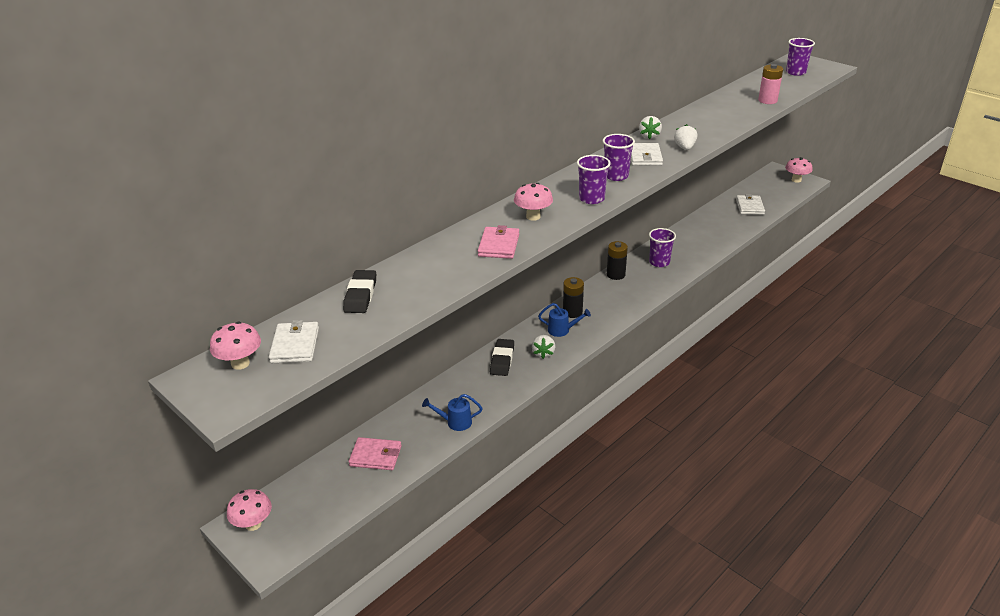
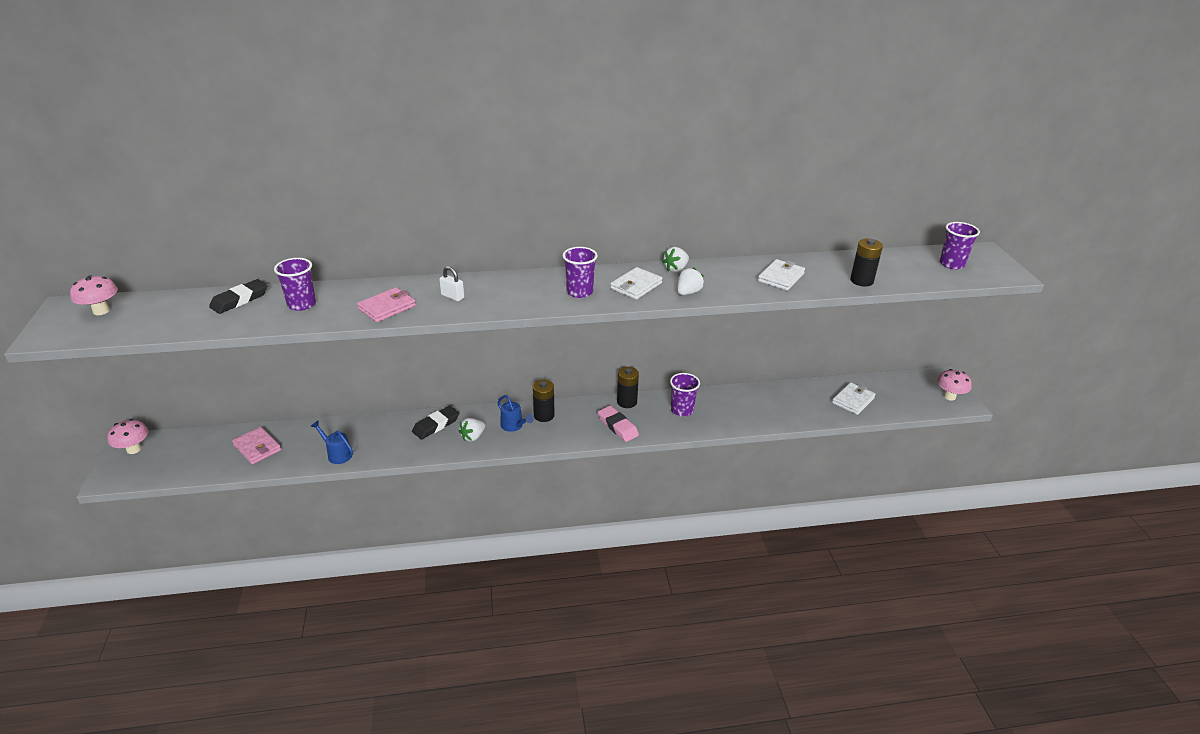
camera: 35 degrees right, 0 degrees up
white wallet [269,320,319,363] -> white wallet moved to [758,259,805,291]
pink mushroom [514,183,553,221] -> white padlock [439,266,464,301]
purple cup [577,155,611,204] -> purple cup moved to [274,258,316,311]
pink battery [758,64,783,104] -> black battery [850,238,883,287]
none -> pink eraser [598,406,639,442]

